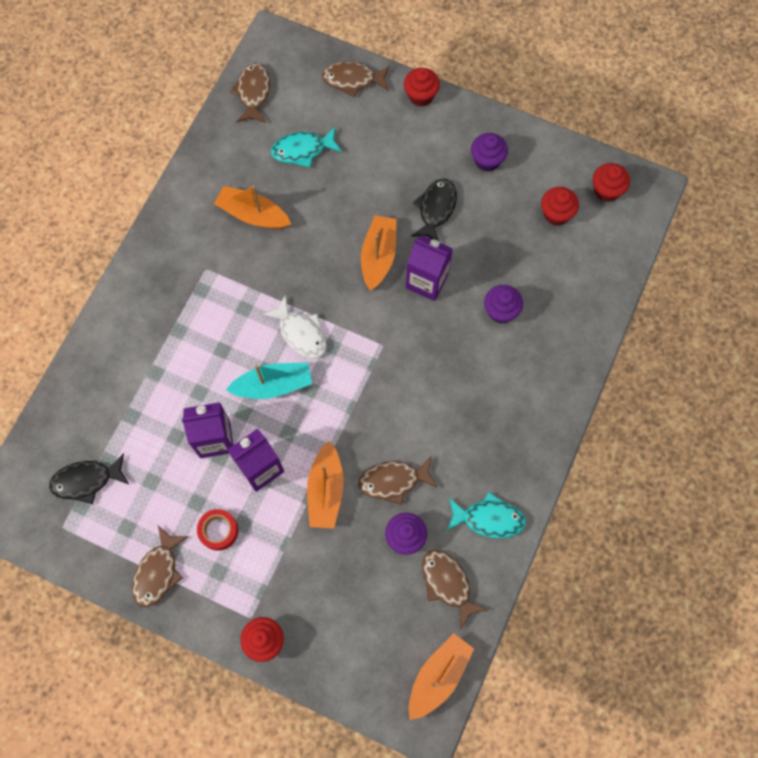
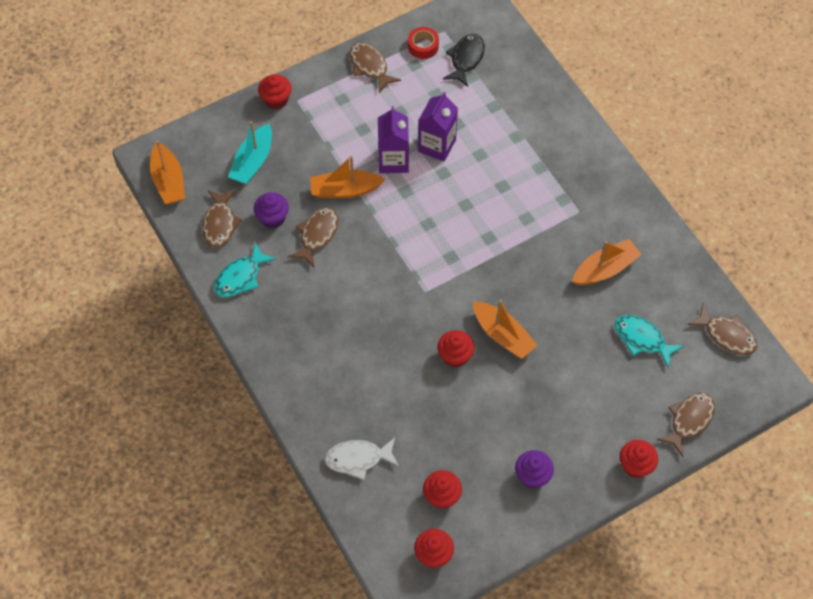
camera: 125 degrees right, 10 degrees down
red tape [197,509,238,551] -> red tape moved to [408,27,439,59]
turquoise boat [226,362,312,399] -> turquoise boat moved to [228,121,272,184]
white fish [262,295,327,358] -> white fish moved to [325,438,399,480]
turquoise fish [271,126,342,168] -> turquoise fish turned 75 degrees counterclockwise [615,315,684,367]
orange boat [307,441,344,529] -> orange boat turned 45 degrees counterclockwise [310,156,385,198]
purple carton [406,235,453,301] -> red cupcake [437,330,475,368]
black fish [411,179,457,241] -> none
brown fish [422,550,488,630] -> brown fish turned 90 degrees clockwise [202,190,242,248]
purple cupcake [484,285,523,324] -> none

